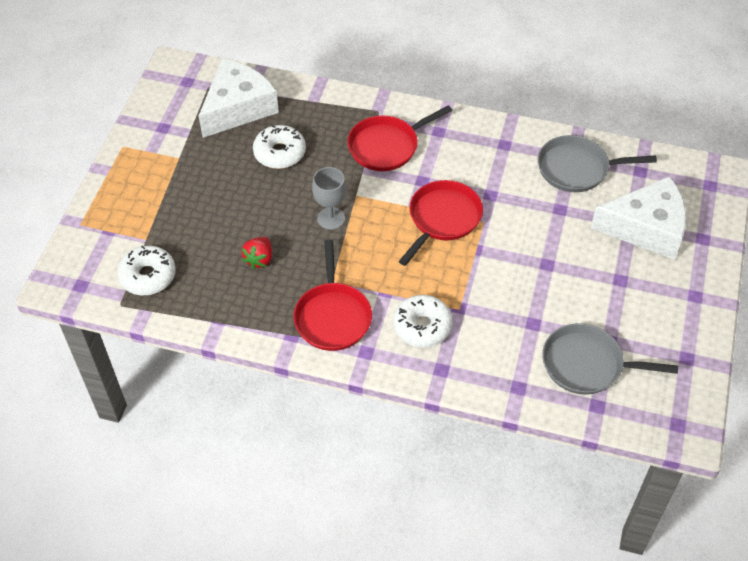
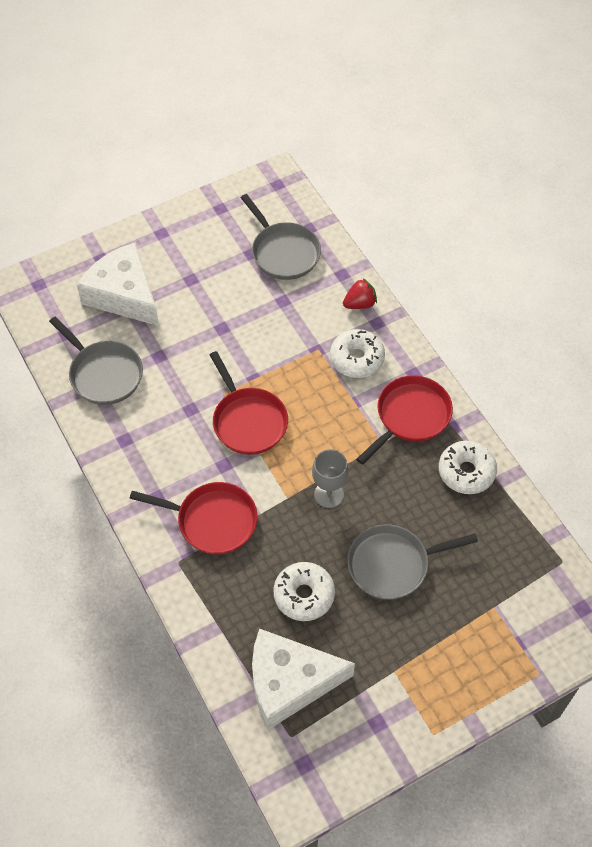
camera: 135 degrees left, 5 degrees up
white donut [117,245,176,295] -> white donut moved to [439,441,497,494]
red strawberry [241,237,272,269] -> red strawberry moved to [343,279,377,309]
red pan [399,180,483,266] -> red pan turned 105 degrees counterclockwise [210,351,288,455]
none -> grey pan [347,525,478,600]

